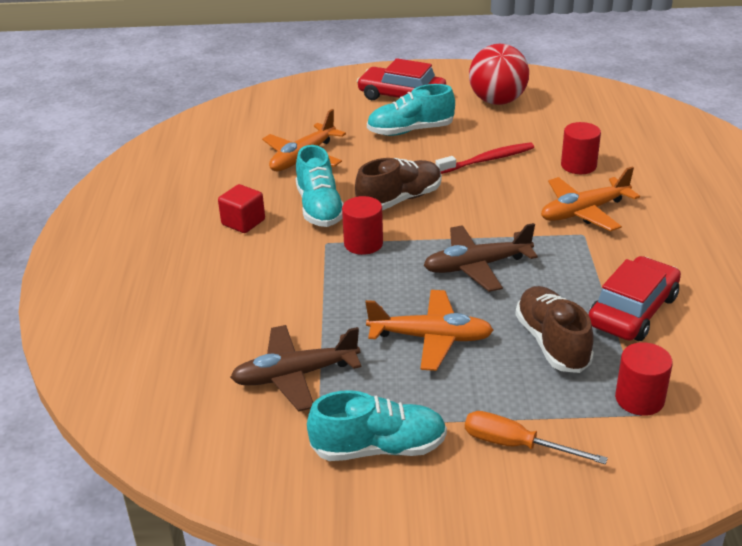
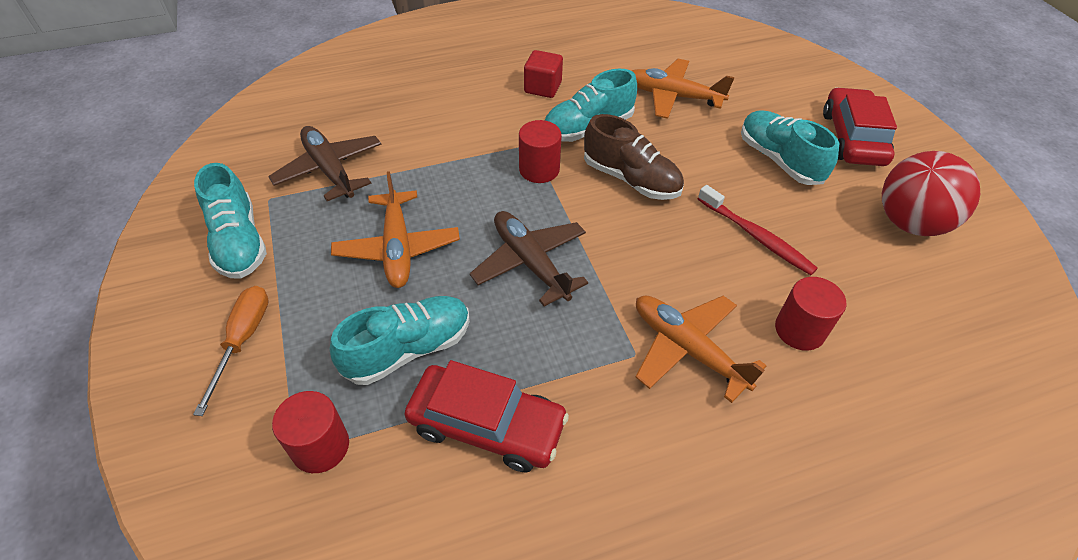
camera: 70 degrees right, 15 degrees up
brown shoe [515,286,594,373] -> turquoise shoe [330,296,470,385]

